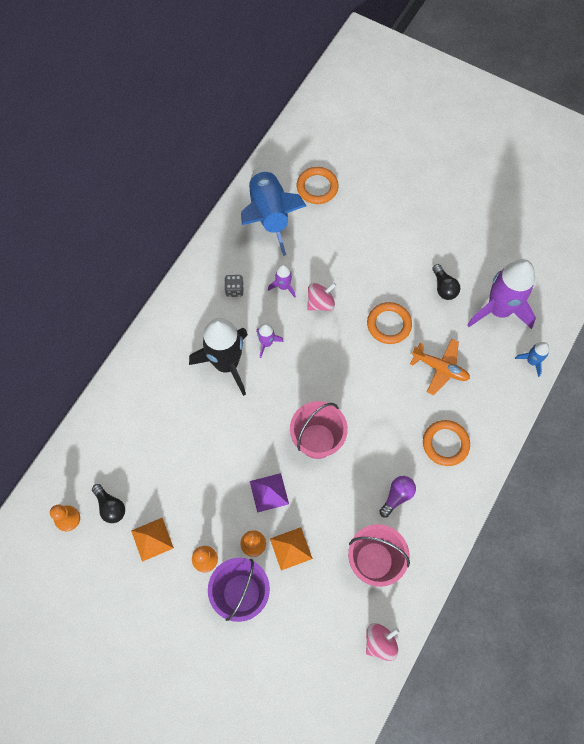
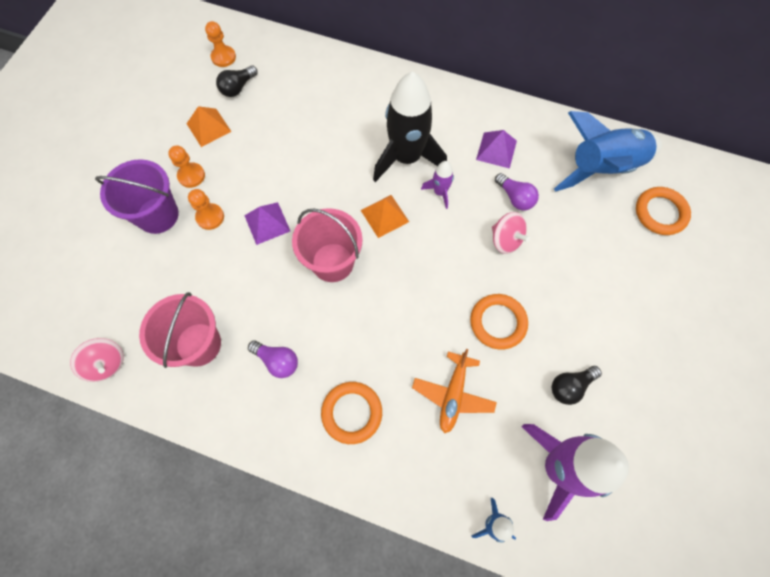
camera: 80 degrees right, 0 degrees up
grey dice [224,275,244,297] -> purple pyramid [476,130,517,169]
purple rocket [268,264,296,298] -> purple light bulb [495,173,539,210]
orange pyramid [270,527,313,571] -> orange pyramid moved to [361,195,409,238]

